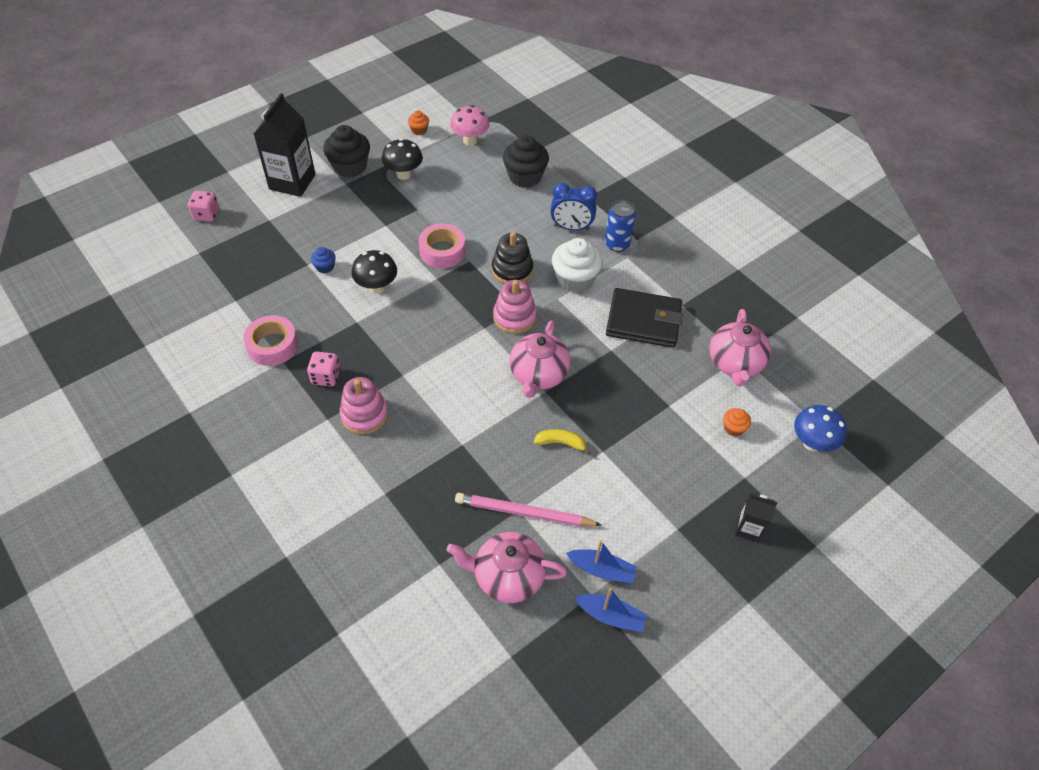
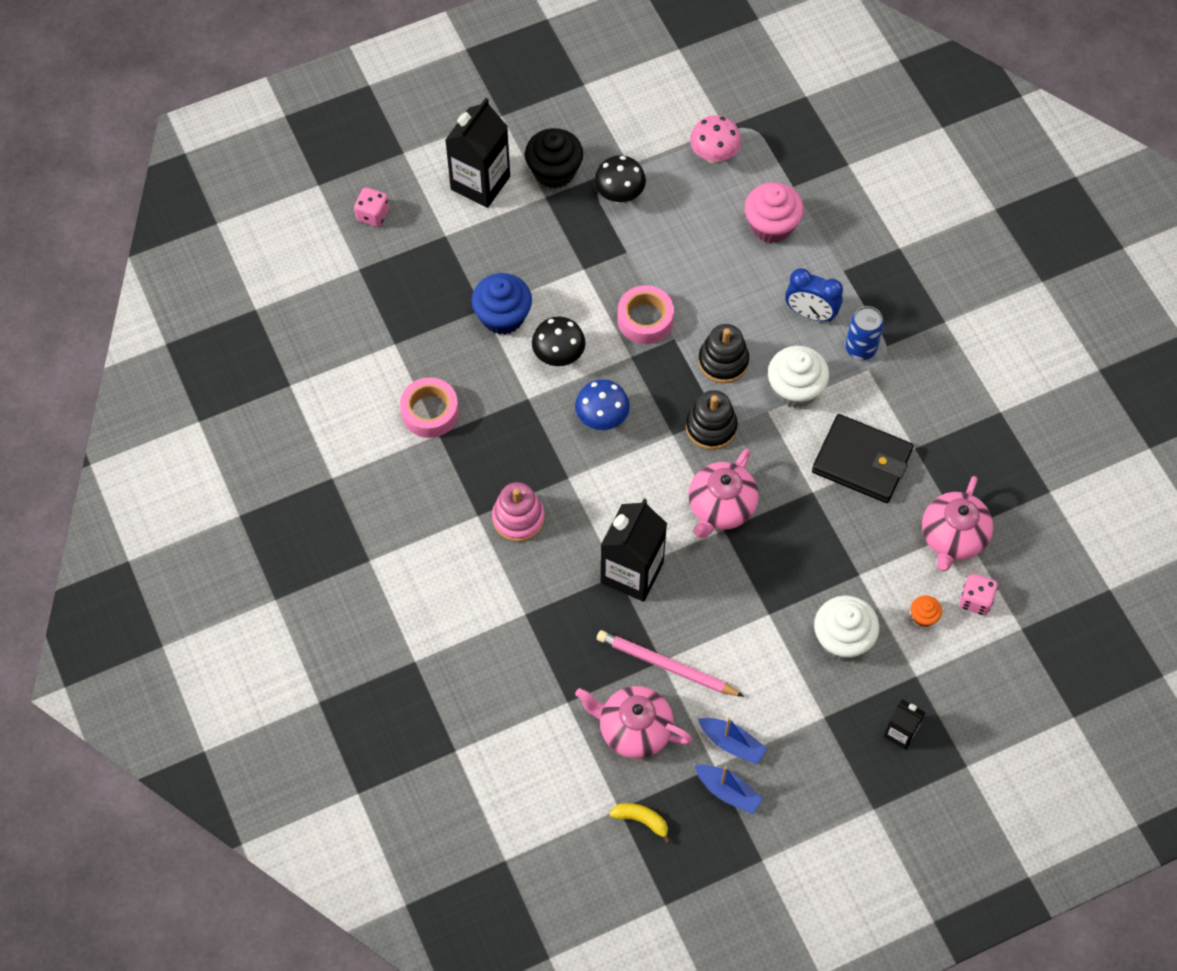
camera: 15 degrees right, 10 degrees up
pink dice [307,351,340,386] -> pink dice moved to [959,574,998,615]
blue cupcake [311,247,336,273] -> blue cupcake [471,273,532,335], size x2.04
orange cupcake [408,110,429,135] -> none
pink stacking toy [493,280,537,334] -> black stacking toy [686,390,738,450]
black cupcake [503,135,549,188] -> pink cupcake [745,182,804,243]
yellow banana [534,429,591,455] -> yellow banana moved to [609,803,671,844]
blue mushroom [794,405,847,451] -> blue mushroom moved to [575,379,630,430]
none -> black carton [601,499,667,602]
none -> white cupcake [814,595,879,660]

